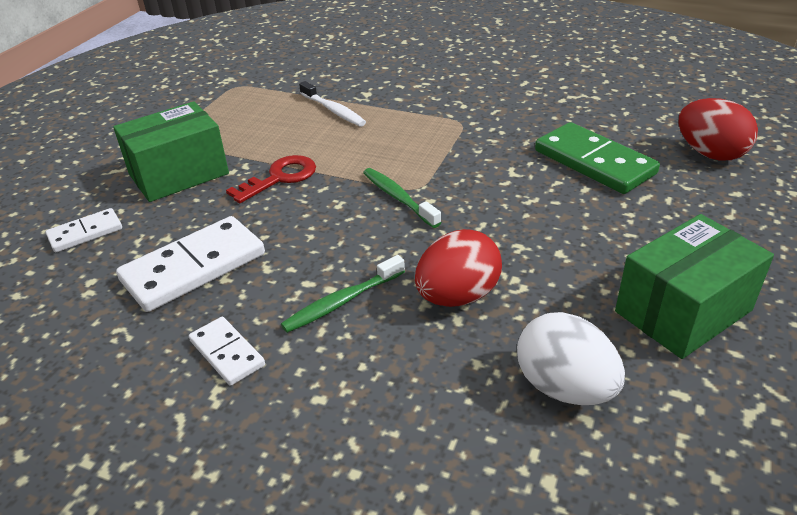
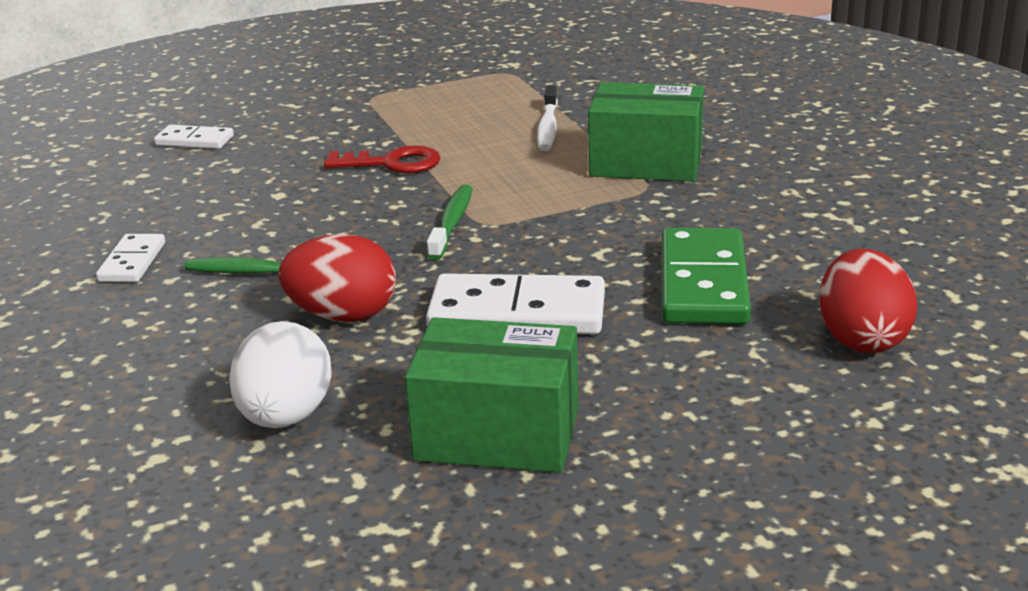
camera: 45 degrees right, 10 degrees down
green box [113,101,229,202] -> green box moved to [588,82,704,182]
white domino [116,216,265,312] -> white domino moved to [426,274,605,334]

